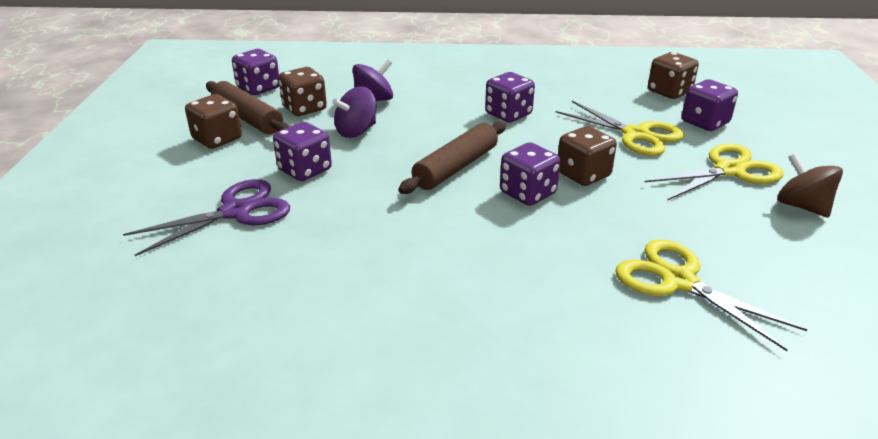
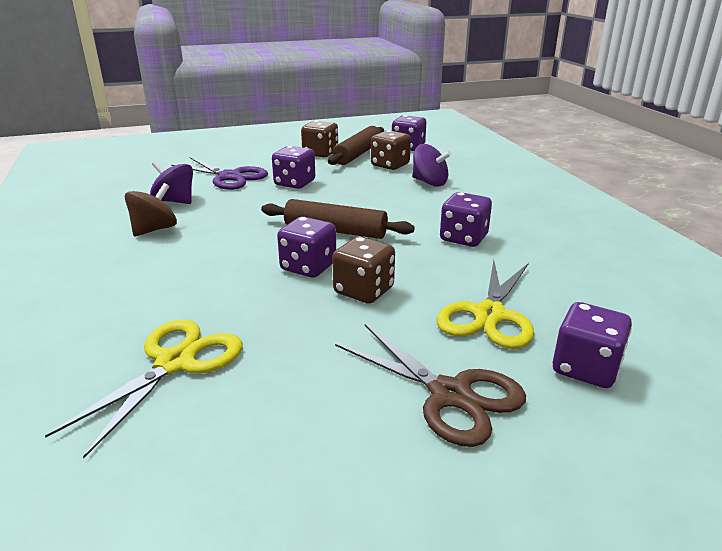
camera: 70 degrees right, 5 degrees down
purple spinning top [332,87,377,138] -> purple spinning top moved to [150,161,193,204]
yellow scissors [645,143,784,201] -> brown scissors [335,324,526,447]
brown dice [648,52,699,99] -> none
brown spinning top [777,153,843,218] -> brown spinning top moved to [125,183,177,237]

